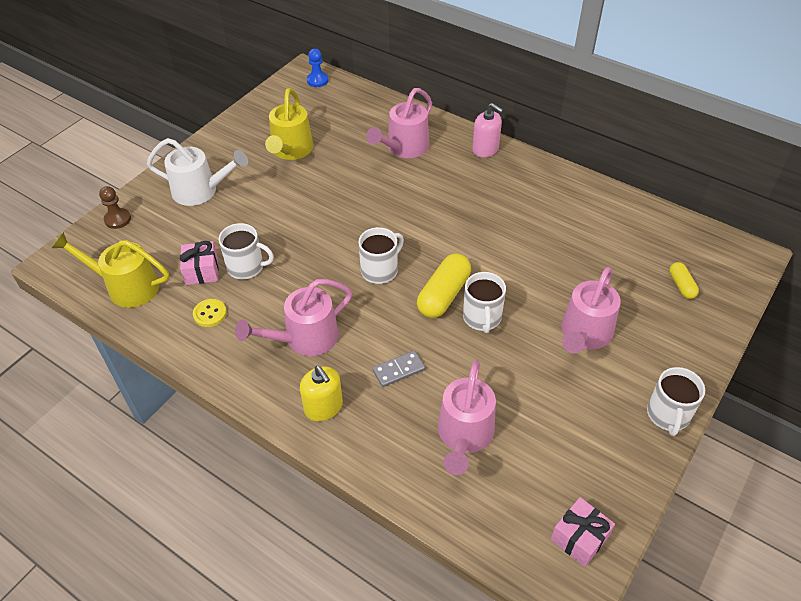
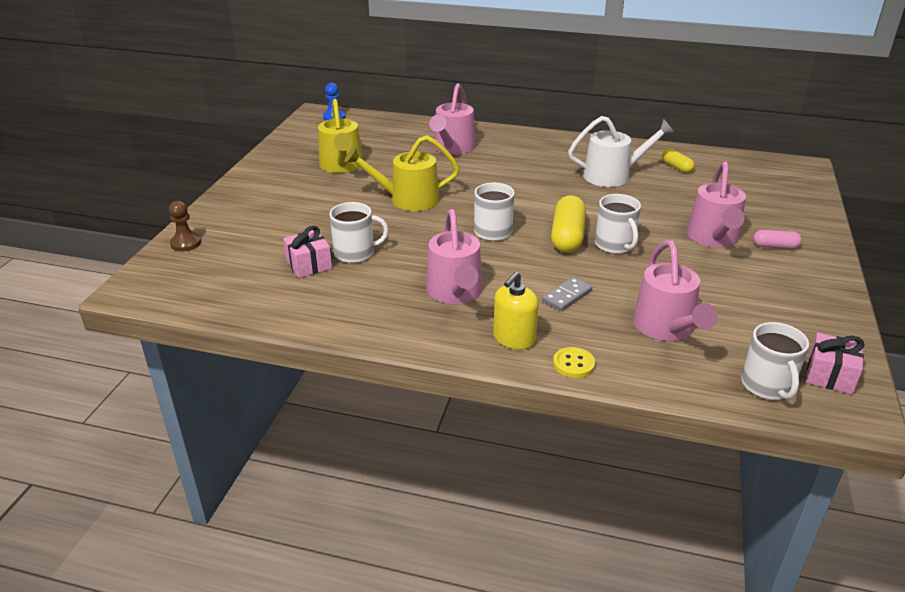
camera: 20 degrees left, 15 degrees down
yellow watering can [52,232,169,308] -> yellow watering can moved to [344,135,460,211]
white watering can [147,138,248,206] -> white watering can moved to [568,116,674,187]
yellow button [193,299,227,327] -> yellow button moved to [553,347,595,378]
pink watering can [235,279,352,356] -> pink watering can turned 45 degrees counterclockwise [426,209,482,304]
yellow soap dispenser [300,366,343,421] -> yellow soap dispenser turned 90 degrees clockwise [493,272,539,350]
pink soap dispenser [472,103,503,158] -> none
white mug [647,367,705,436] -> white mug moved to [741,322,809,400]
yellow capsule [669,262,699,299] -> yellow capsule moved to [662,149,695,173]
none -> pink capsule [753,230,802,249]

